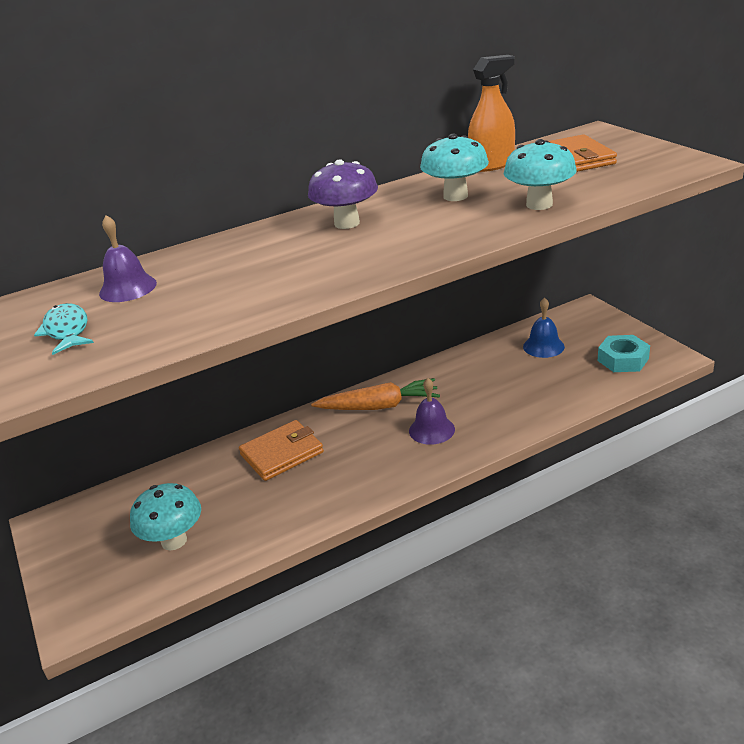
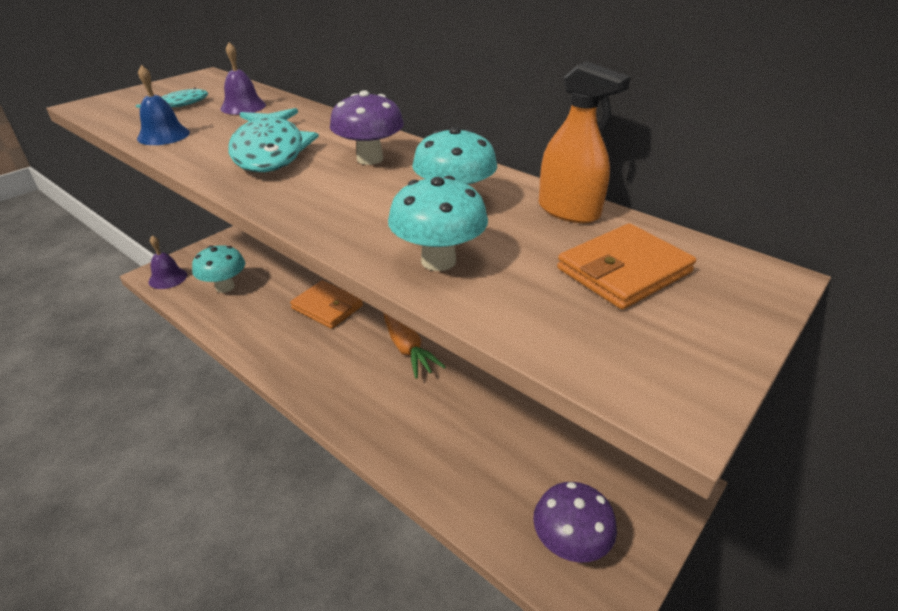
camera: 65 degrees right, 5 degrees up
purple bell [409,378,455,445] -> purple bell moved to [148,236,187,289]
blue bell [523,297,565,358] -> blue bell moved to [137,65,190,145]
turquoise nut [598,335,650,372] -> purple mushroom [533,482,617,563]
none -> turquoise fish [228,108,319,172]

